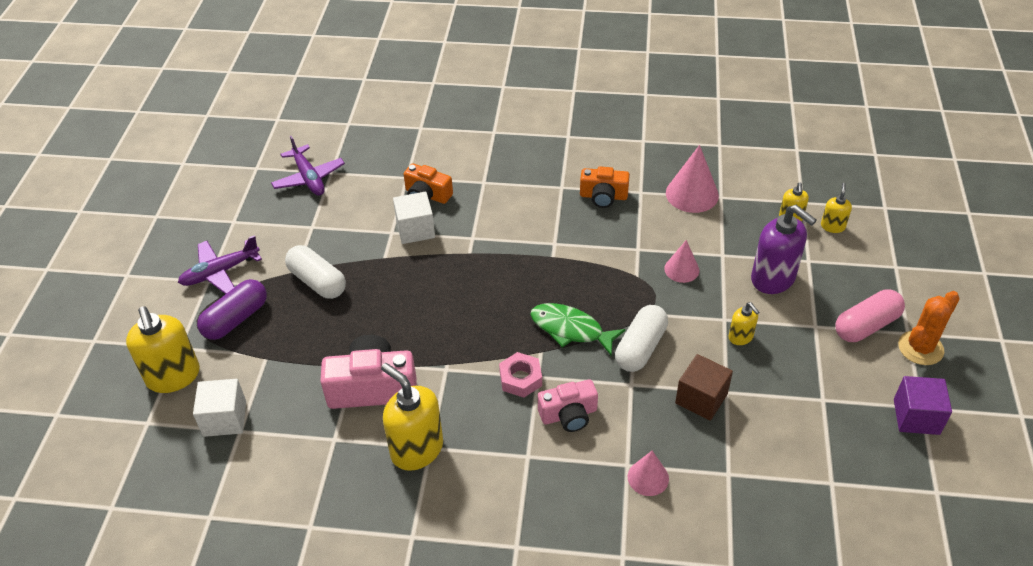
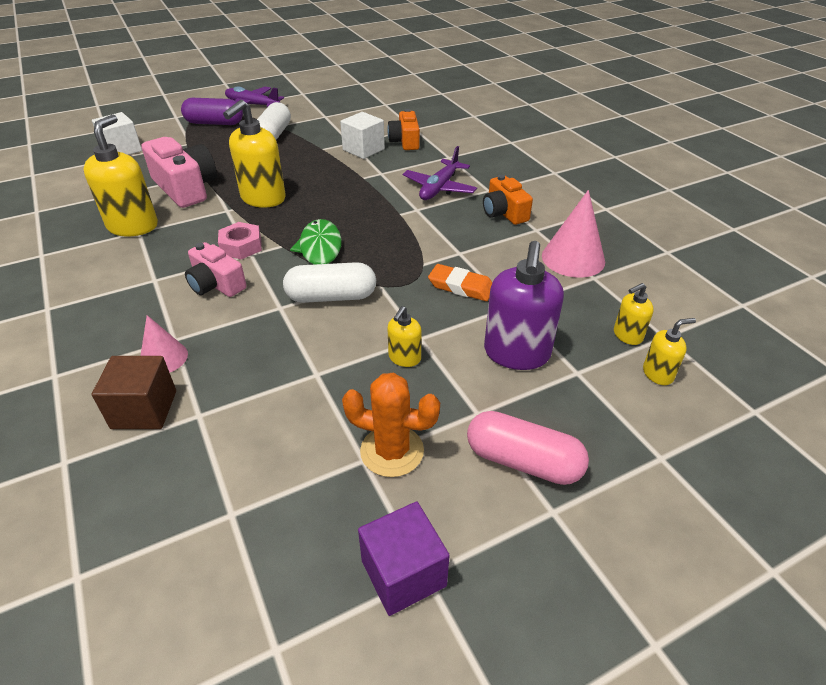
camera: 55 degrees right, 5 degrees down
yellow soap dispenser [126,306,200,393] -> yellow soap dispenser moved to [223,100,286,208]
purple plane [271,136,345,196] -> purple plane moved to [403,146,477,200]
pink cone [664,240,699,283] -> orange eraser [428,264,492,301]
brown cube [675,354,733,421] -> brown cube moved to [92,356,176,429]
orange cactus [898,291,960,365] -> orange cactus moved to [342,373,440,477]

